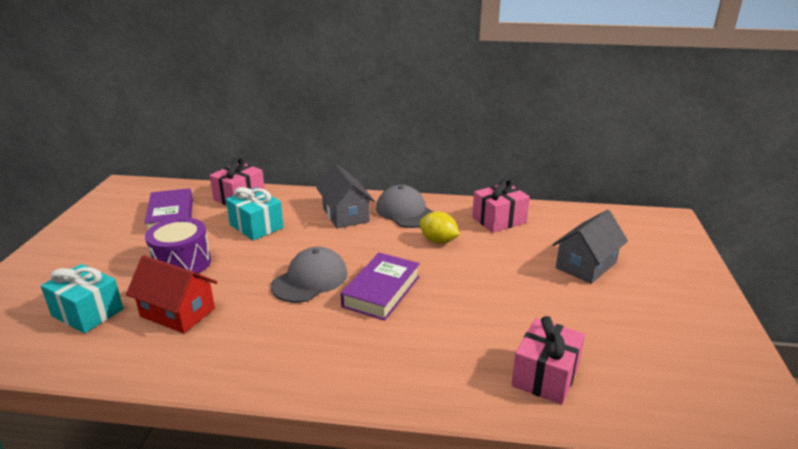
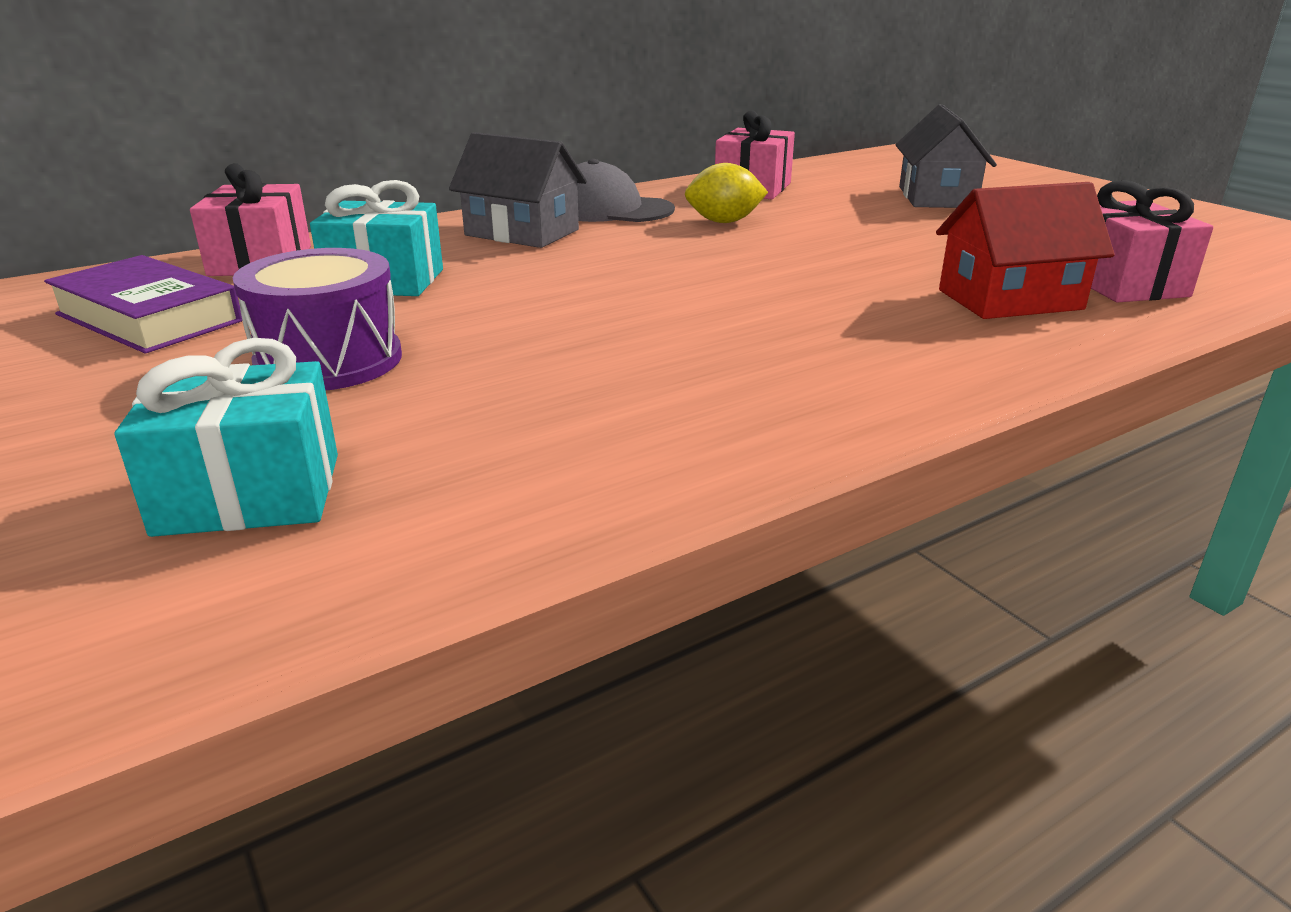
camera: 40 degrees left, 0 degrees up
red house [126,255,217,333] -> red house moved to [936,182,1115,319]
grey cap [271,247,348,303] -> none
purple book [341,253,420,320] -> none

